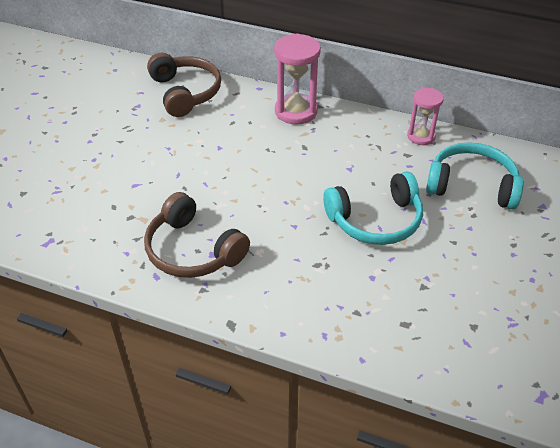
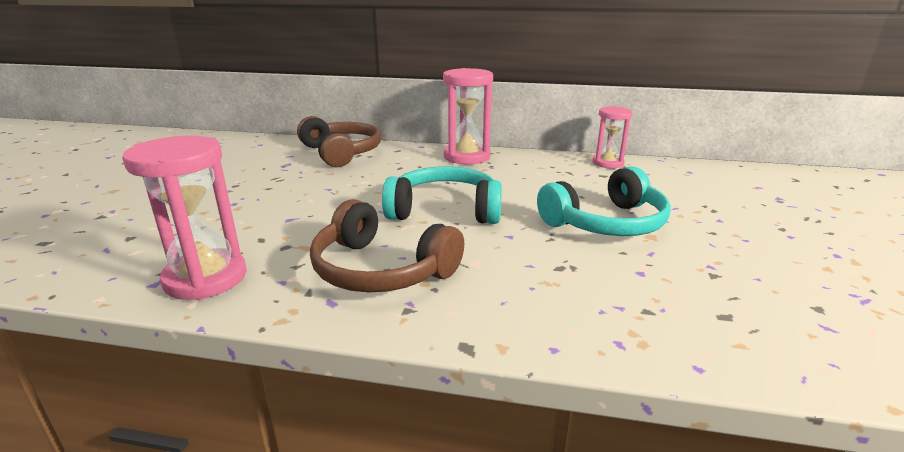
camera: 10 degrees left, 20 degrees down
turquoise headphones [426,142,524,209] -> turquoise headphones moved to [382,166,502,224]
none -> pink hourglass [122,135,247,300]

